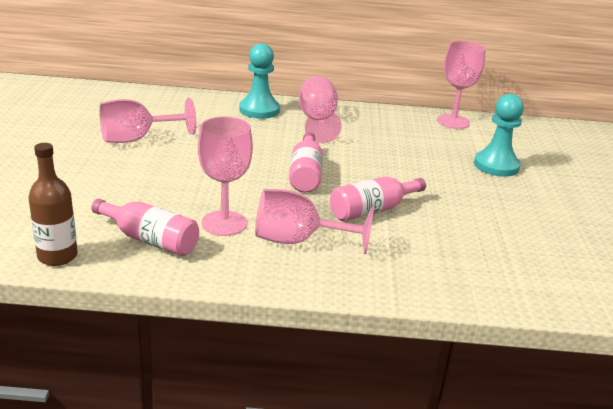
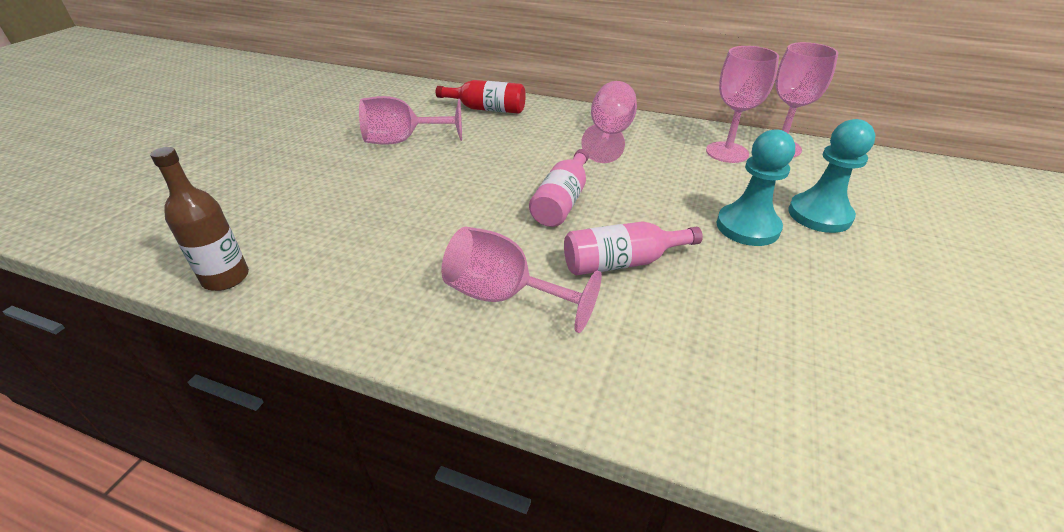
camera: 20 degrees right, 10 degrees up
pink bottle [91,199,199,256] -> none
pink goblet [198,116,253,236] -> pink goblet moved to [706,46,779,163]
turquoise pawn [239,43,280,119] -> turquoise pawn moved to [716,129,795,246]
none -> red bottle [436,80,526,114]

